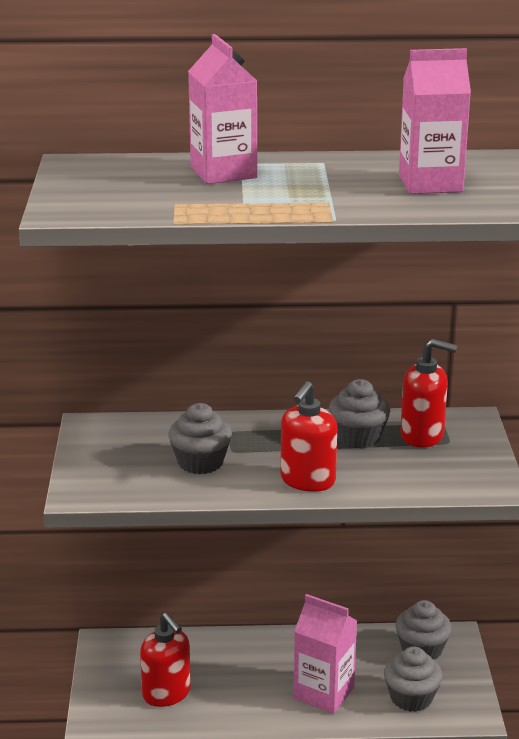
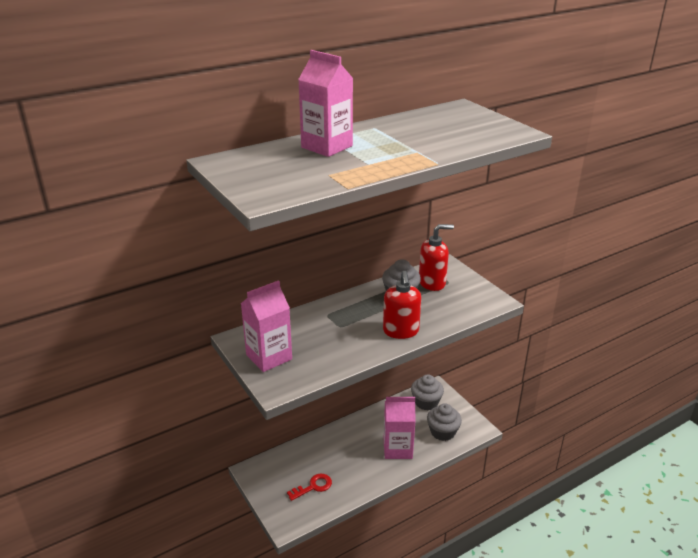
camera: 30 degrees left, 5 degrees up
red soap dispenser [140,612,191,707] -> red key [287,474,332,501]
grey cupcake [168,403,232,474] -> none
pink carton [399,48,471,194] -> pink carton moved to [241,280,292,372]

